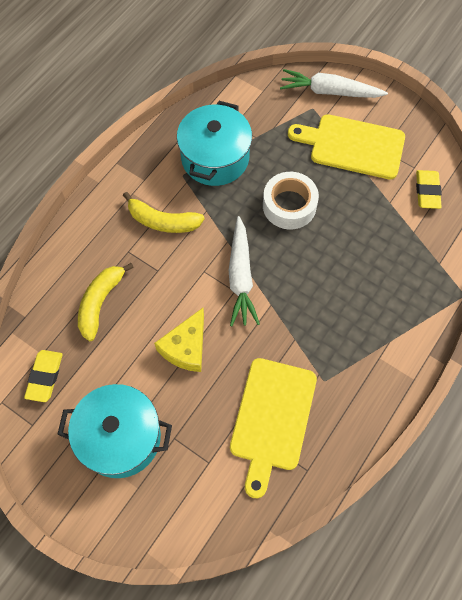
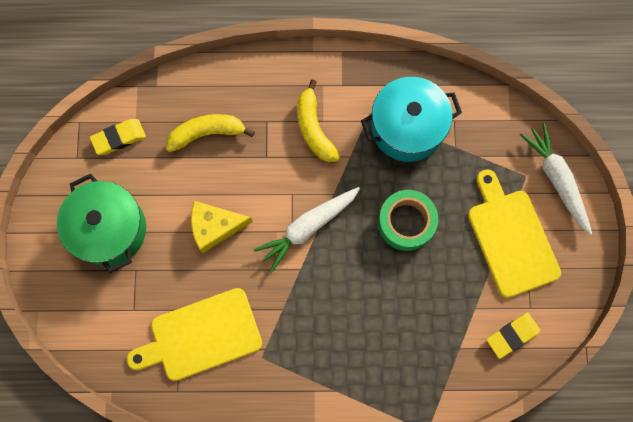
camera: 55 degrees right, 10 degrees up
turquoise pot [58,384,172,478] -> green pot [57,174,146,273]
white tape [263,172,319,229] -> green tape [378,190,438,251]

